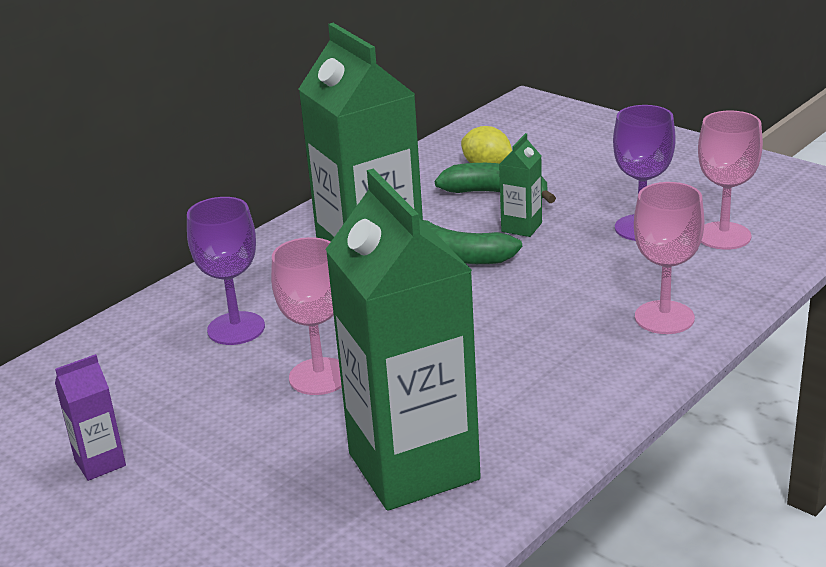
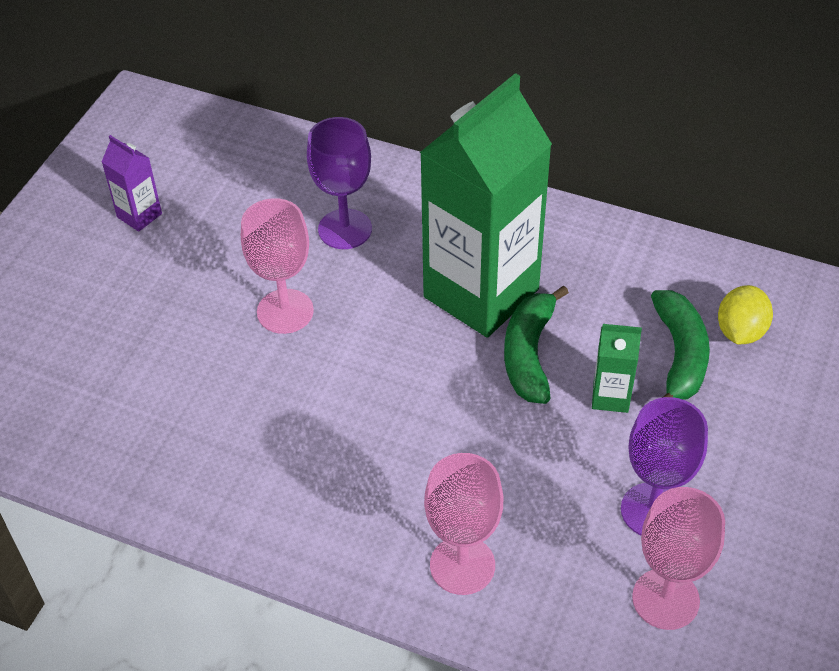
camera: 70 degrees right, 20 degrees up
green carton [325,169,481,511] -> none

